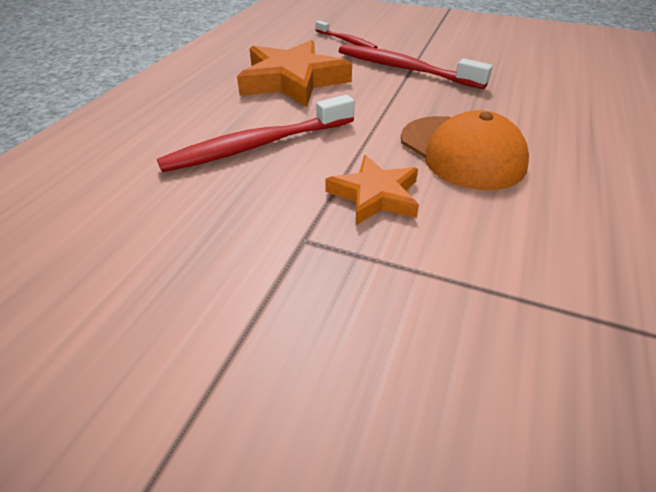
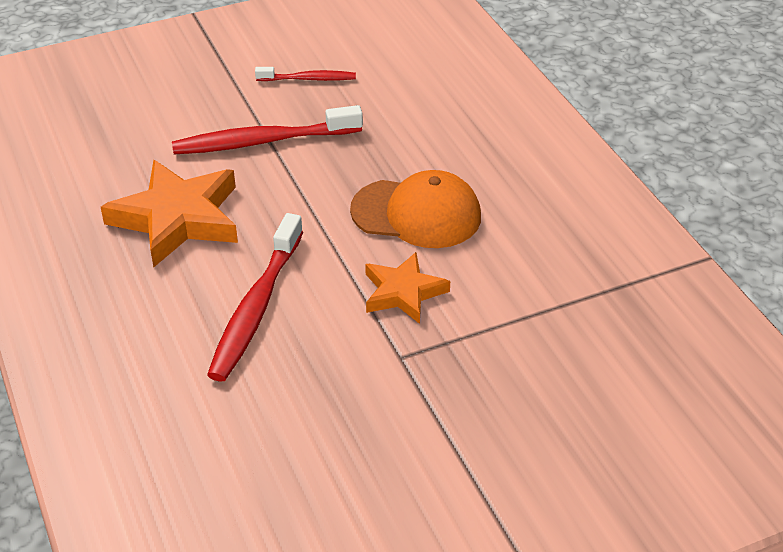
camera: 45 degrees left, 0 degrees up
red toothbrush [315,20,377,48] -> red toothbrush moved to [255,67,356,81]

